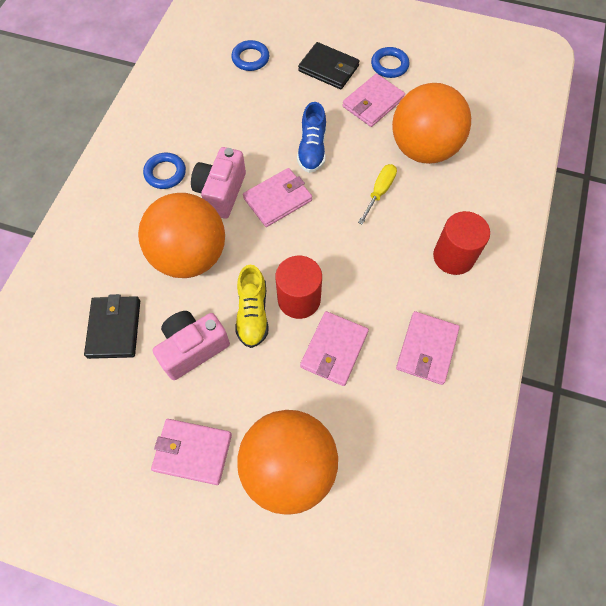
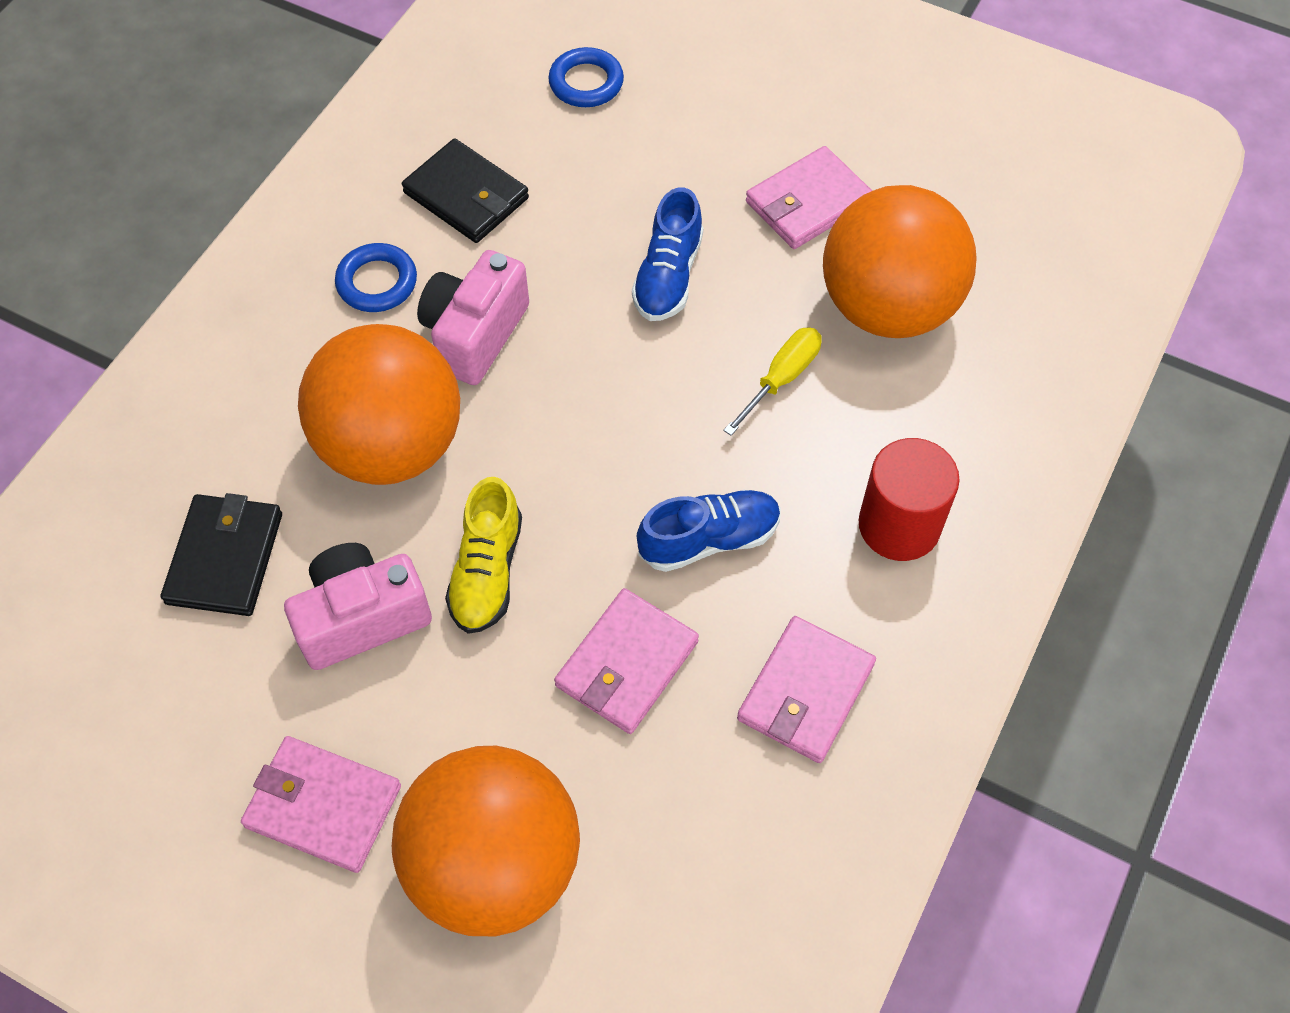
camera: 10 degrees right, 5 degrees down
pink wallet [243,168,312,227] -> none
red cylinder [275,256,322,319] -> none
black wallet [298,42,360,89] -> black wallet moved to [402,138,529,243]
blue ring [371,47,409,78] -> none
none -> blue shoe [637,490,781,572]

